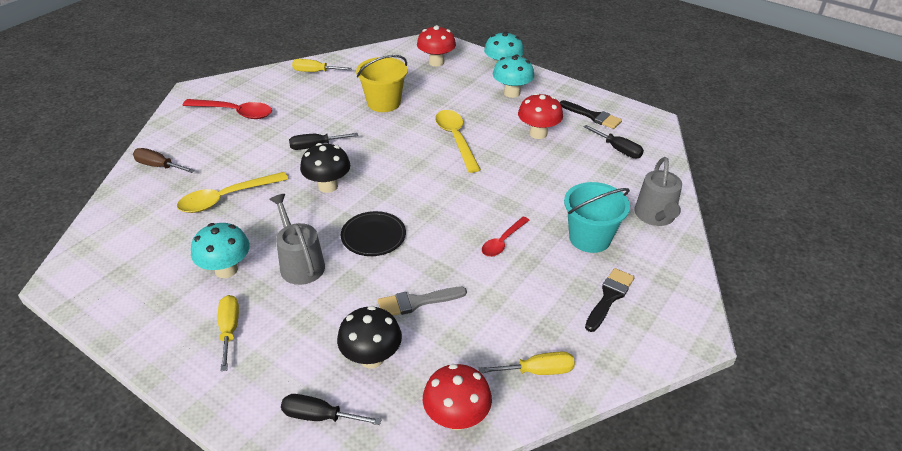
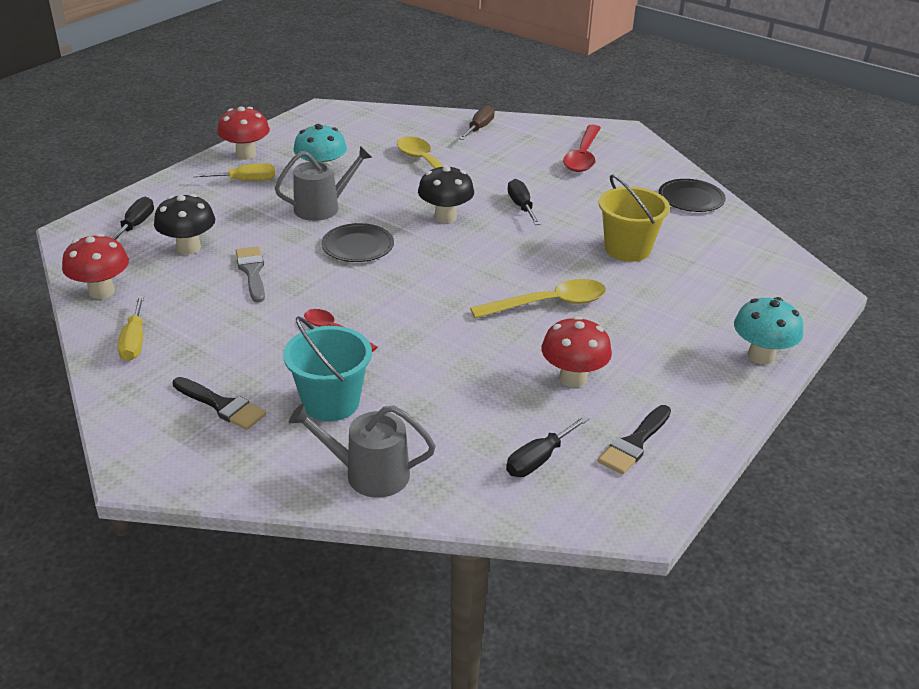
camera: 90 degrees right, 5 degrees down
yellow screwdriver [292,59,352,72] -> black plate [659,179,726,212]
red mushroom [417,25,456,67] -> red mushroom moved to [217,106,270,160]
turquoise mushroom [493,54,534,98] -> none

